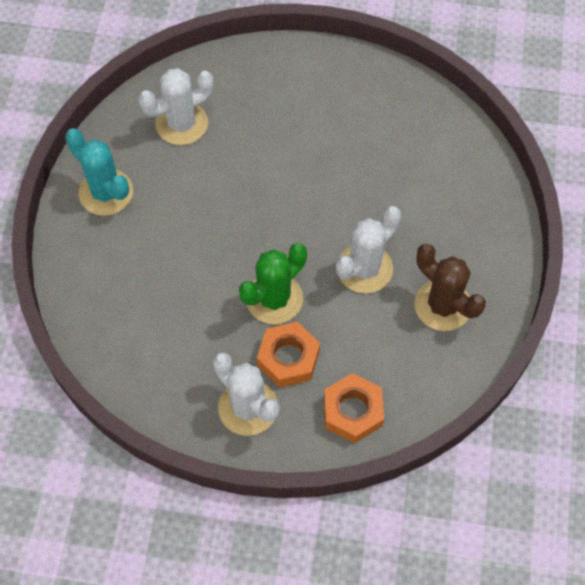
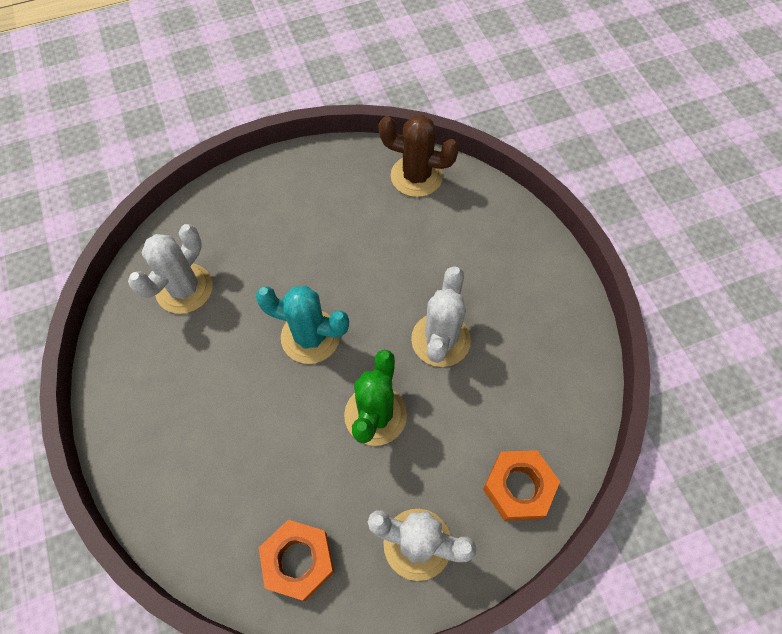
camera: 30 degrees left, 0 degrees up
turquoise cactus [65,128,133,216] -> turquoise cactus moved to [255,286,349,364]
orange nut [257,322,320,388] -> orange nut moved to [259,520,334,601]
brown cactus [414,244,486,331] -> brown cactus moved to [379,115,459,197]

